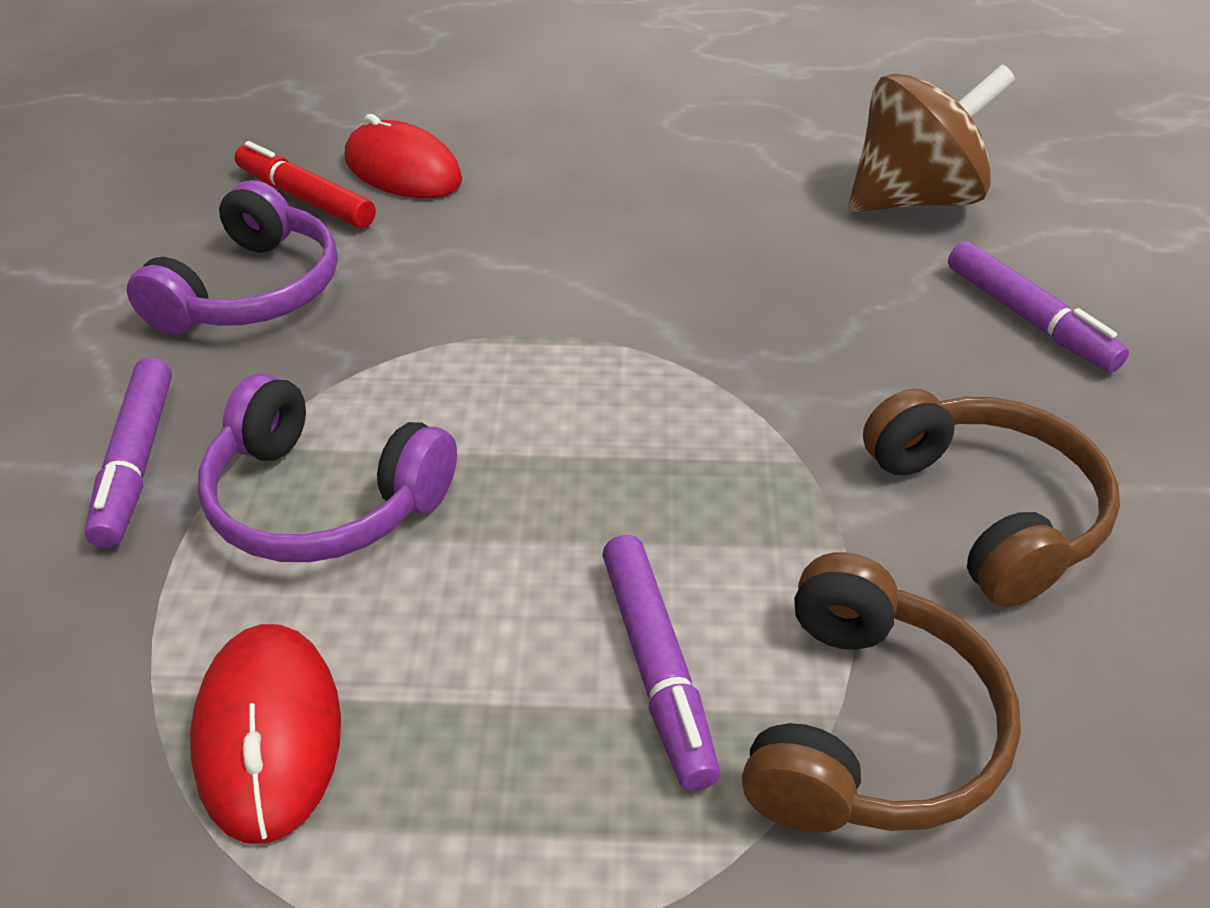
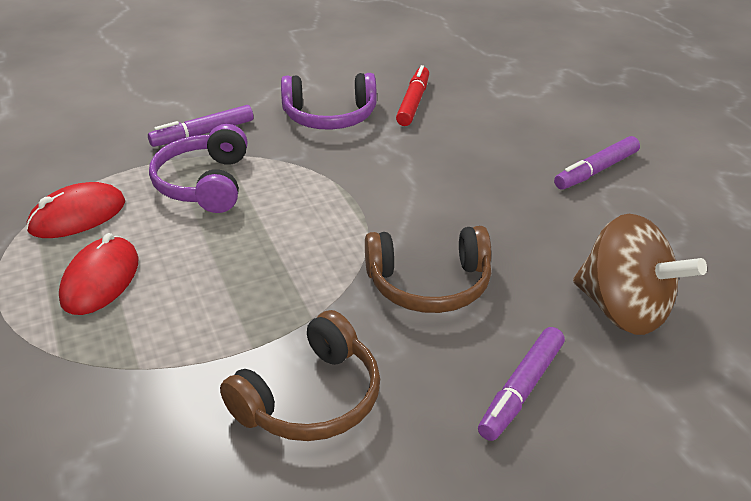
camera: 65 degrees right, 5 degrees down
red mouse [345,114,462,198] -> red mouse moved to [59,233,139,315]
purple marker [602,535,720,791] -> purple marker moved to [554,136,640,189]
brown headphones [742,552,1021,833] -> brown headphones moved to [365,226,491,313]

